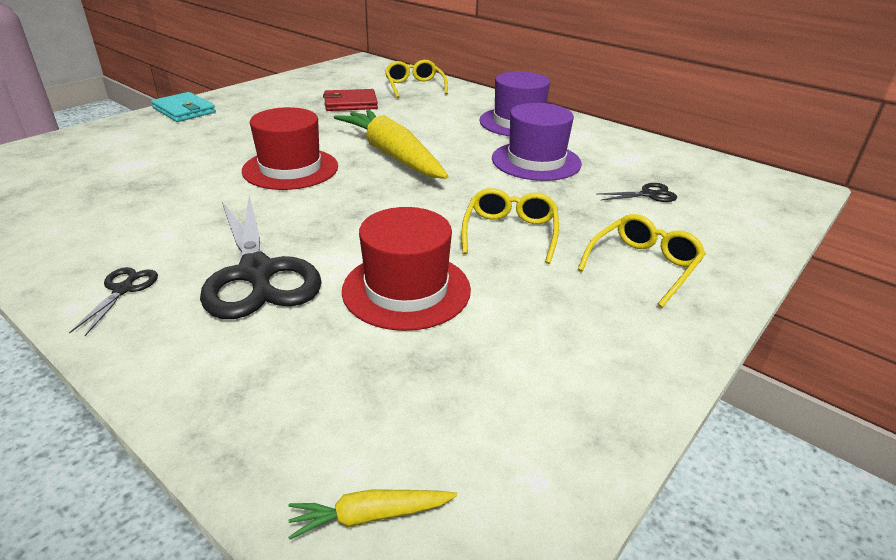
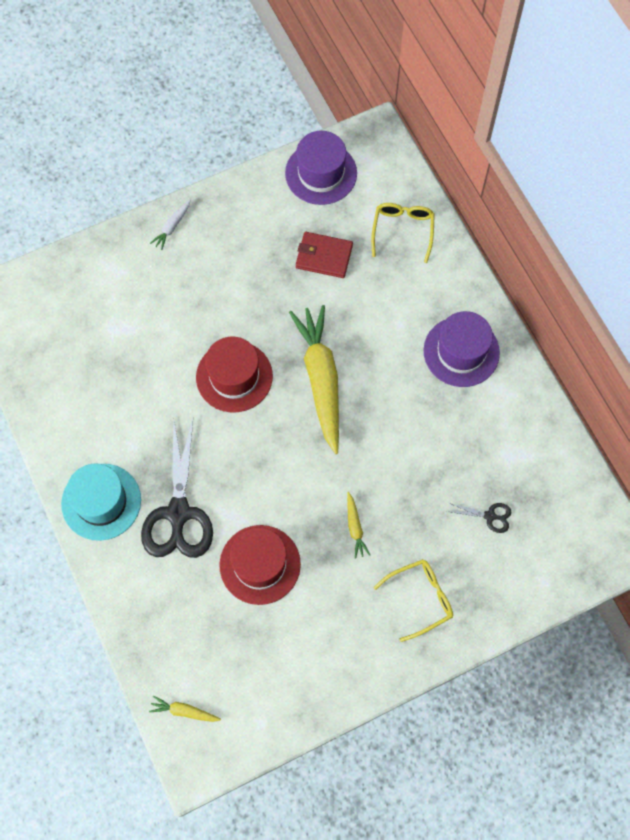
camera: 25 degrees right, 35 degrees up
black scissors [69,267,158,336] -> turquoise hat [61,463,141,541]
turquoise wallet [151,92,216,122] -> white carrot [150,199,191,250]
yellow glasses [462,188,559,264] -> yellow carrot [347,492,370,559]
purple hat [492,103,582,181] -> purple hat moved to [285,131,357,205]

